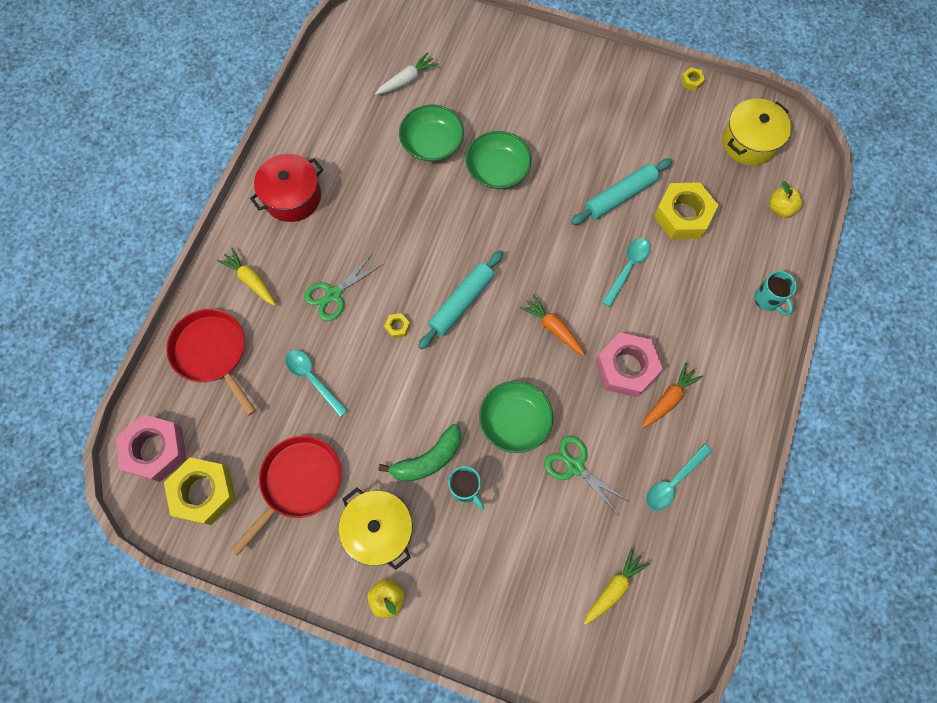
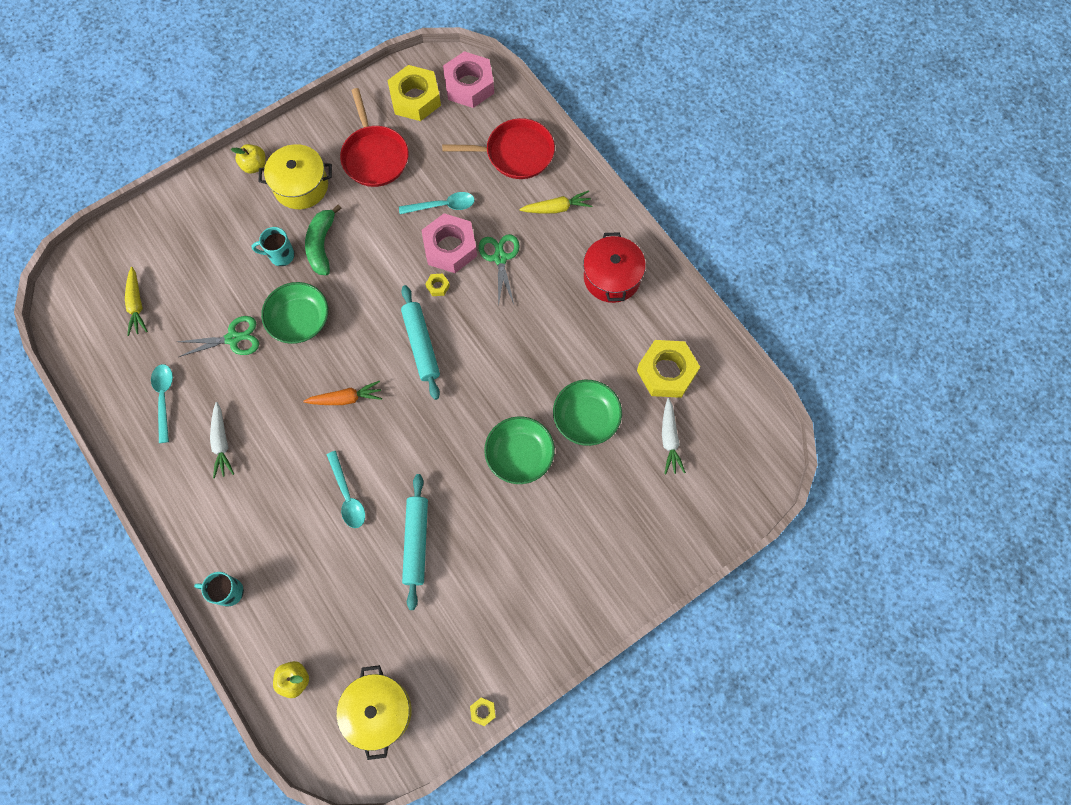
camera: 125 degrees right, 0 degrees up
pink nut [595,332,663,397] -> pink nut moved to [421,213,477,273]
orange carrot [642,363,703,428] -> white carrot [210,402,234,479]
yellow nut [654,182,719,239] -> yellow nut moved to [637,340,700,398]

